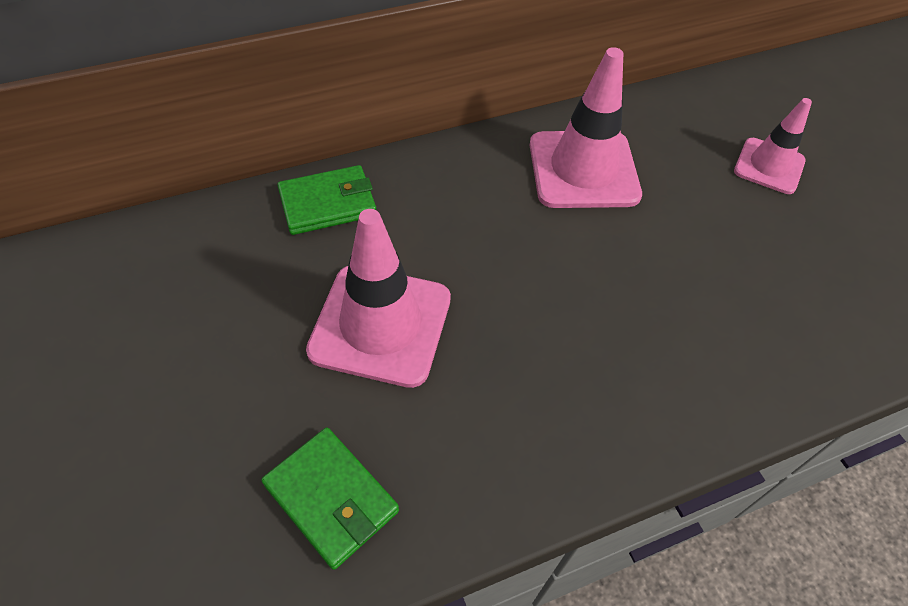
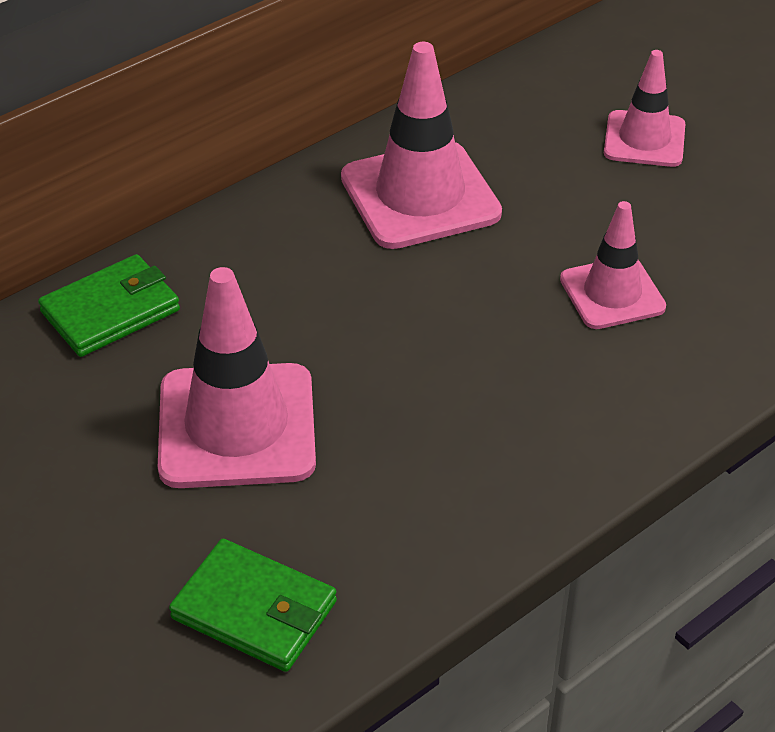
camera: 15 degrees left, 10 degrees down
none -> pink traffic cone [560,201,666,329]

